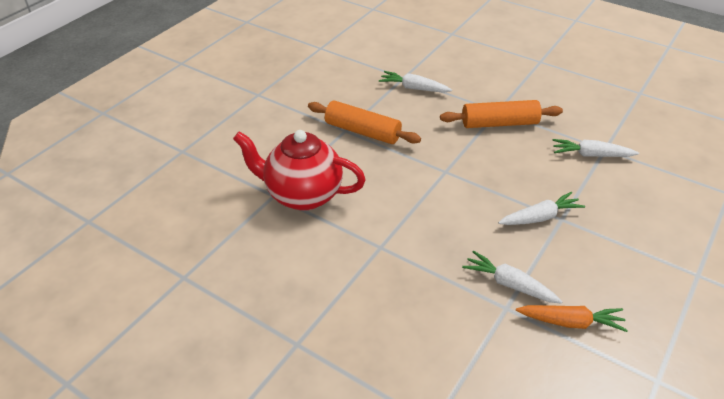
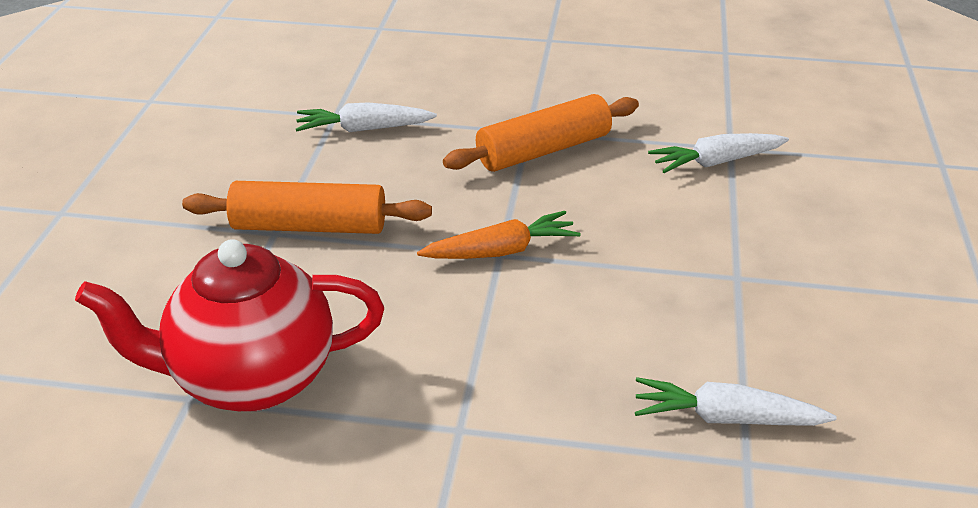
camera: 25 degrees left, 5 degrees down
white carrot [498,192,585,225] -> none
orange carrot [516,305,628,332] -> orange carrot moved to [417,211,581,259]

